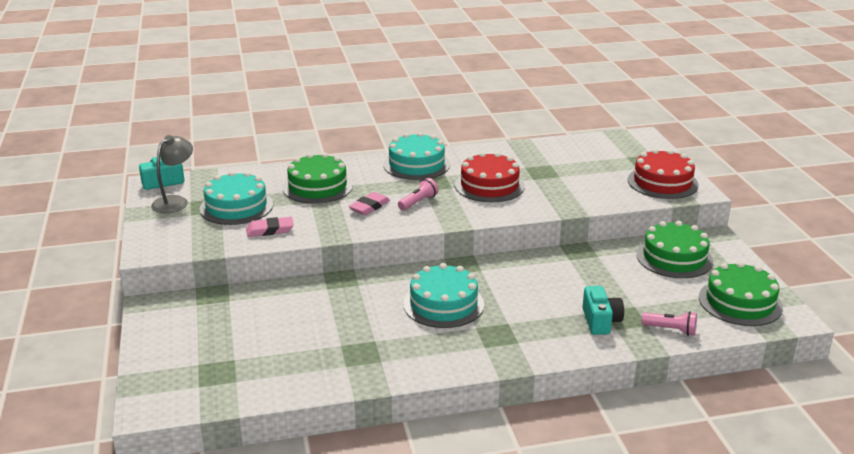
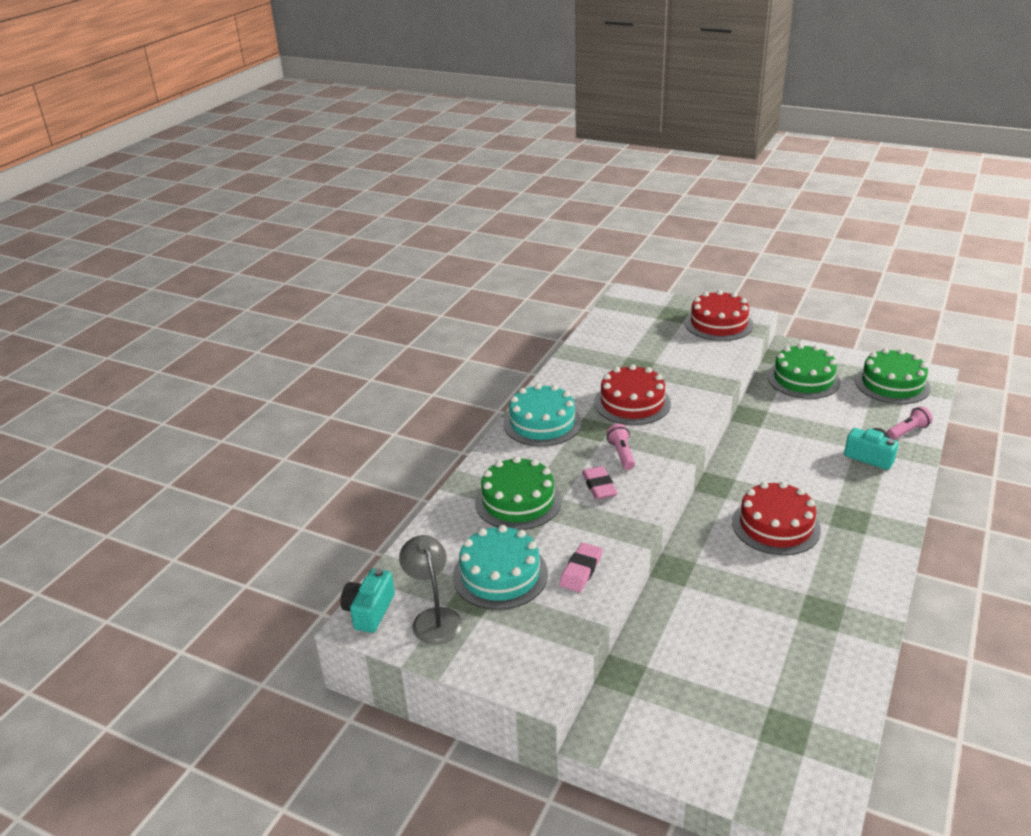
camera: 50 degrees left, 5 degrees up
turquoise cake [403,263,484,328] -> red cake [732,481,821,555]

